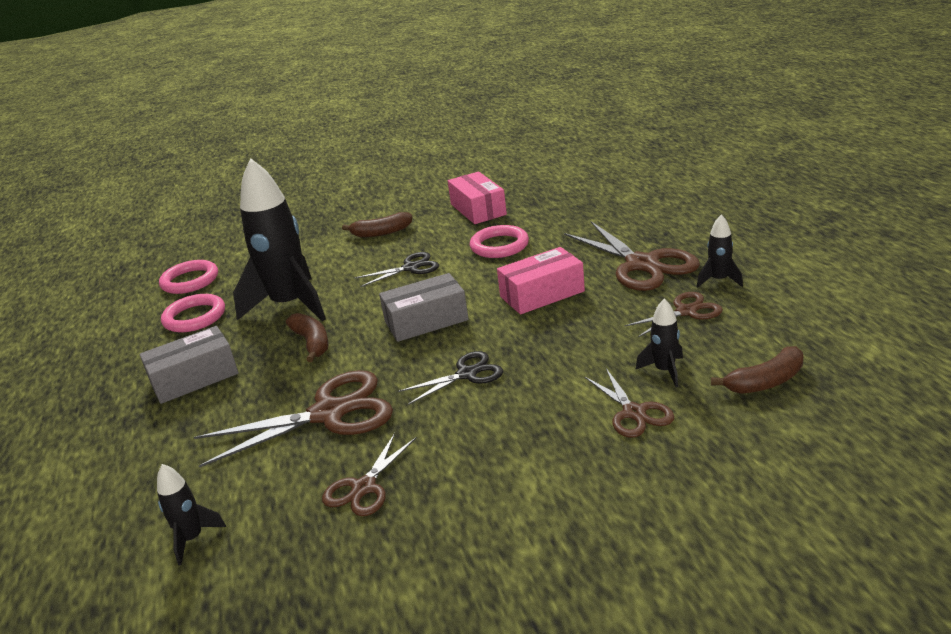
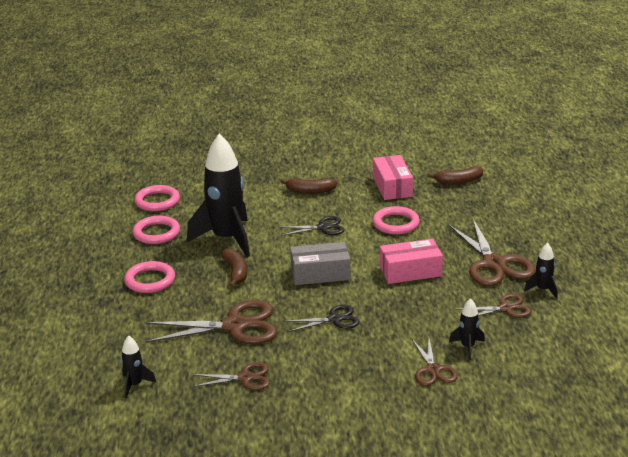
camera: 10 degrees right, 0 degrees up
grey box [140,326,238,404] -> pink ring [124,261,175,293]
brown scissors [322,433,417,516] -> brown scissors turned 135 degrees counterclockwise [192,362,270,390]
brown banana [711,346,804,394] -> brown banana moved to [428,166,483,185]

